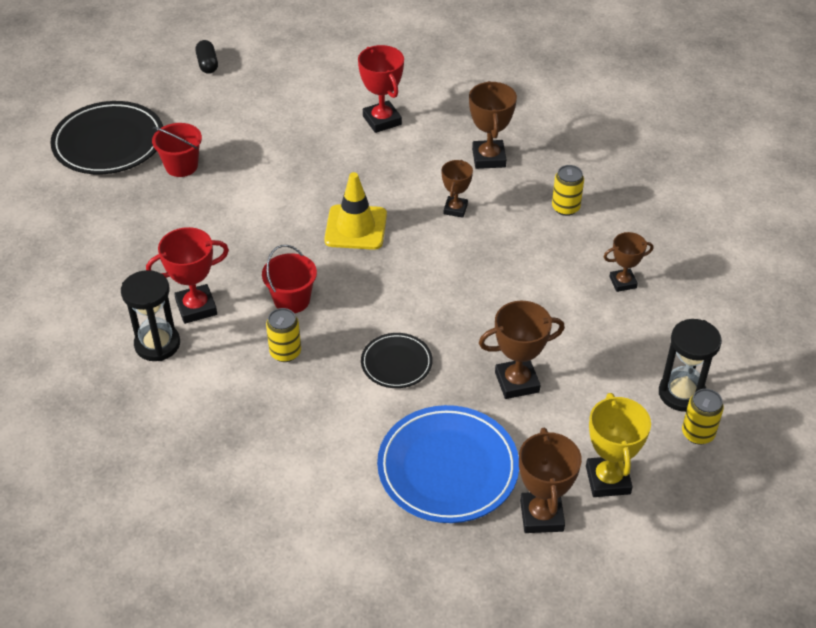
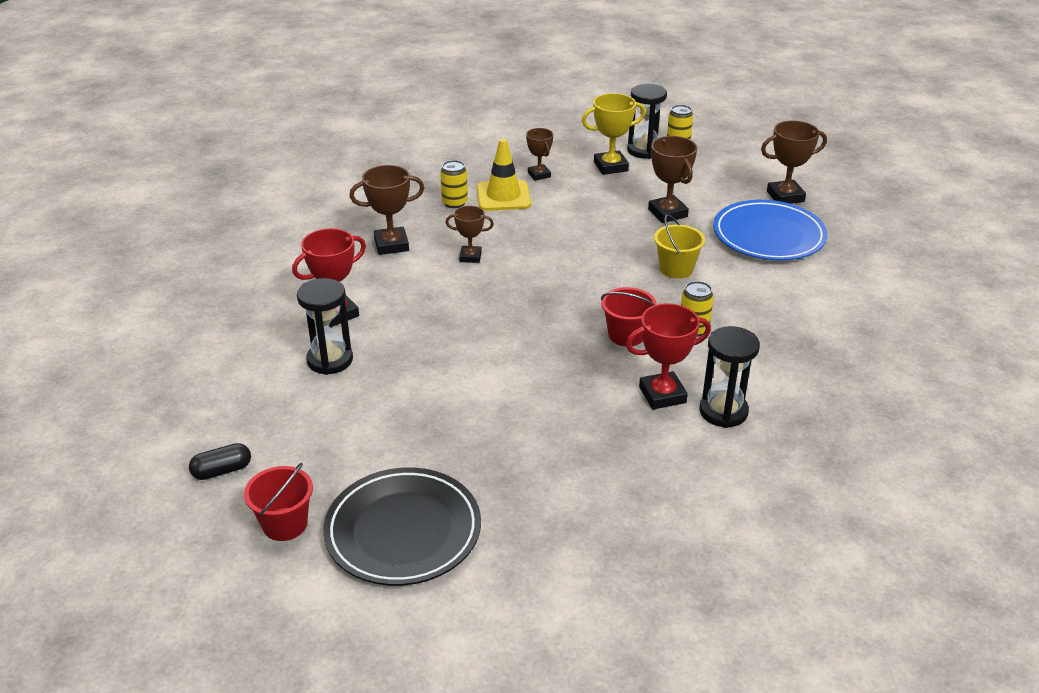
camera: 100 degrees left, 10 degrees down
red trophy [146,227,229,324] -> red trophy turned 75 degrees counterclockwise [626,303,711,409]
red bucket [152,123,202,177] -> red bucket moved to [244,463,313,541]
yellow traffic cone [324,172,387,250] -> yellow traffic cone moved to [477,139,531,211]
black plate [361,333,433,388] -> yellow bucket [654,214,705,279]
yellow trophy [586,393,651,497] -> yellow trophy moved to [582,93,646,175]
none -> black hourglass [297,278,353,375]

